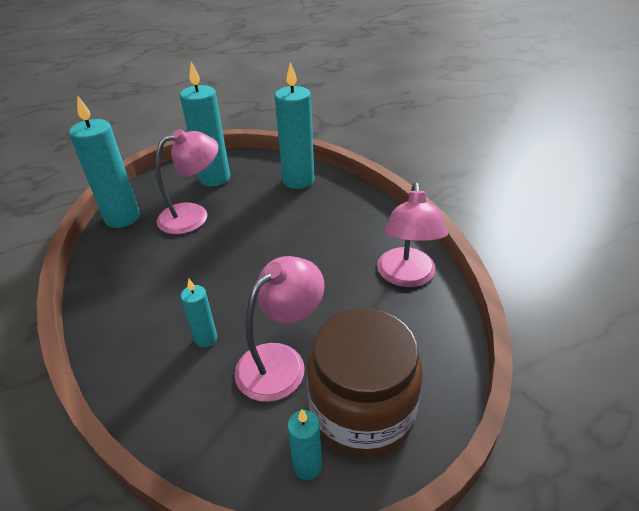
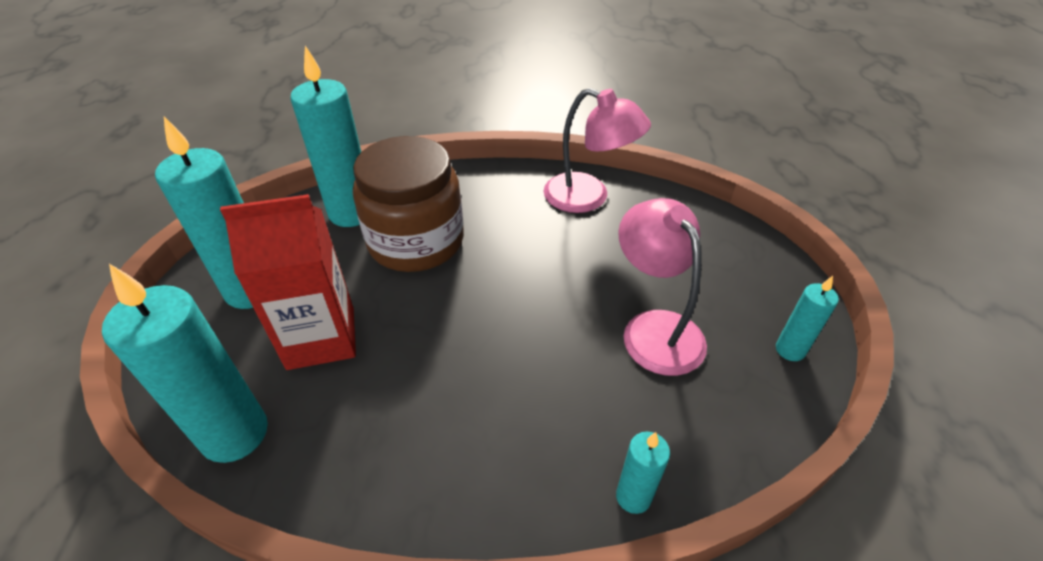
camera: 65 degrees left, 5 degrees up
pink lamp [155,129,219,234] -> red carton [220,194,356,370]
turquoise candle [181,279,217,348] -> turquoise candle moved to [616,432,670,514]
brown jar [307,308,423,458] -> brown jar moved to [353,136,464,272]

